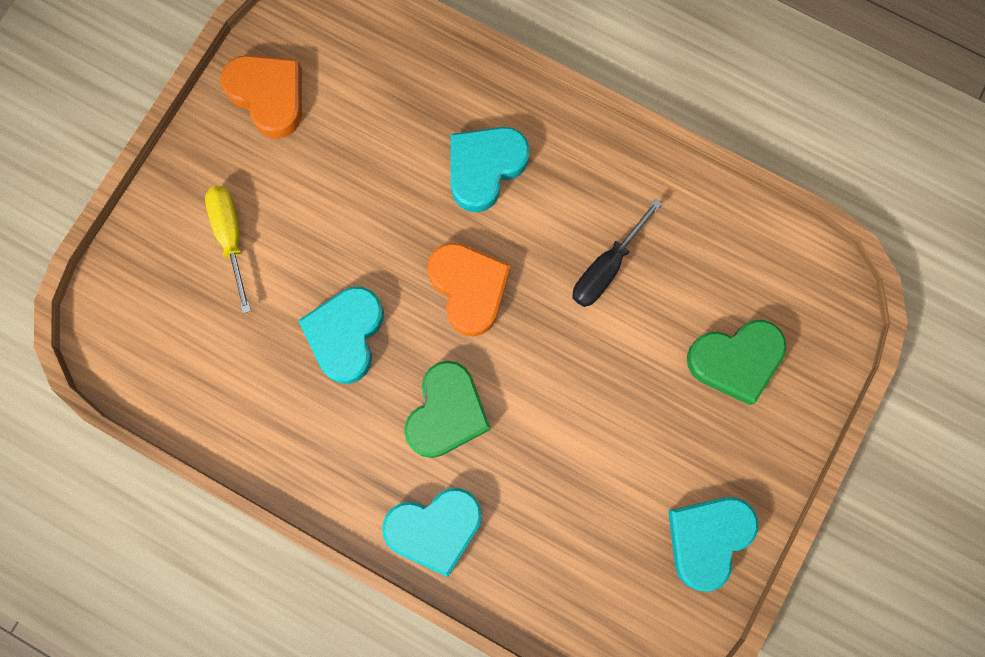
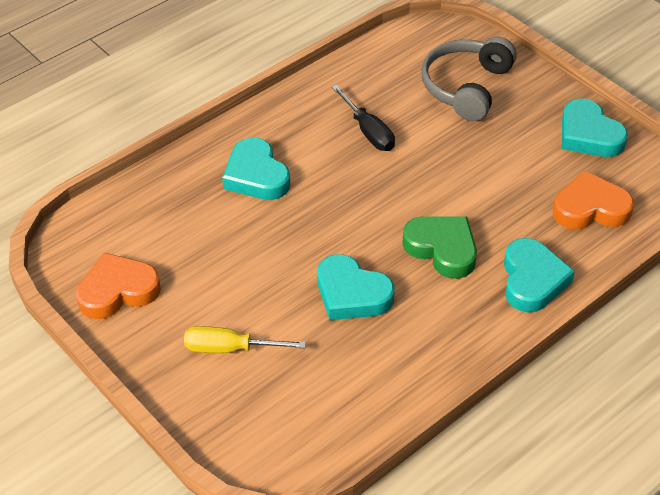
camera: 70 degrees left, 30 degrees down
orange heart [427,243,511,336] -> orange heart moved to [553,171,634,229]
green heart [687,320,786,405] -> grey headphones [421,37,517,121]

